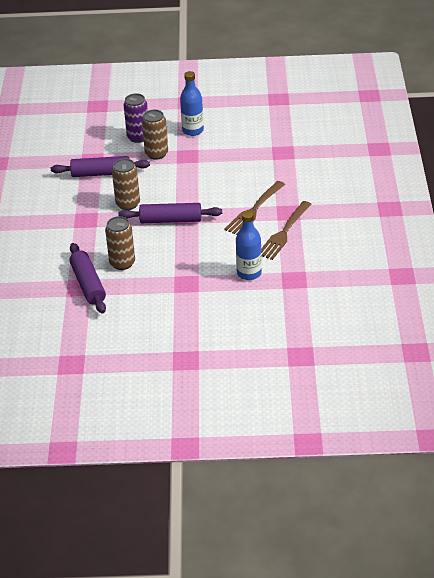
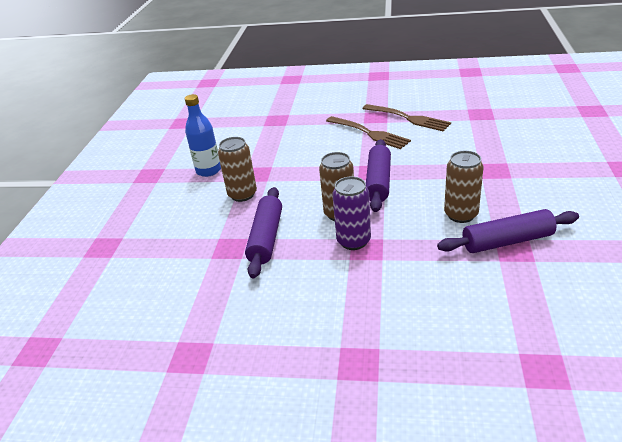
camera: 80 degrees left, 5 degrees down
purple can [124,93,148,143] -> purple can moved to [332,176,371,250]
blue bottle [236,210,262,280] -> none

